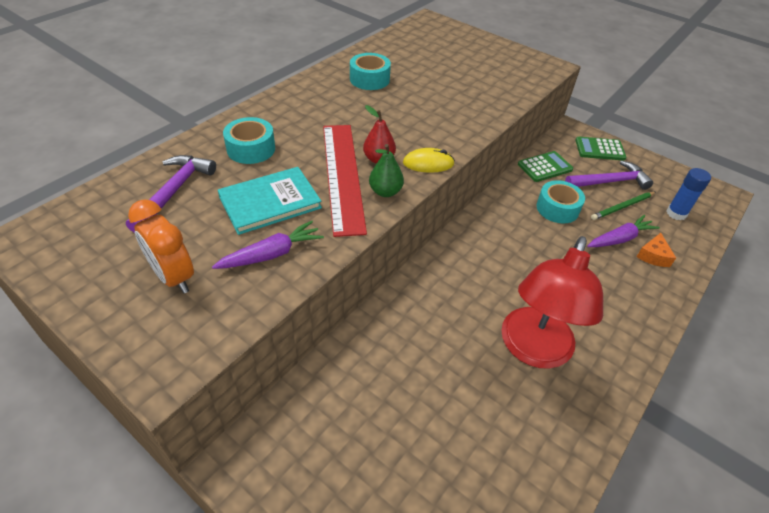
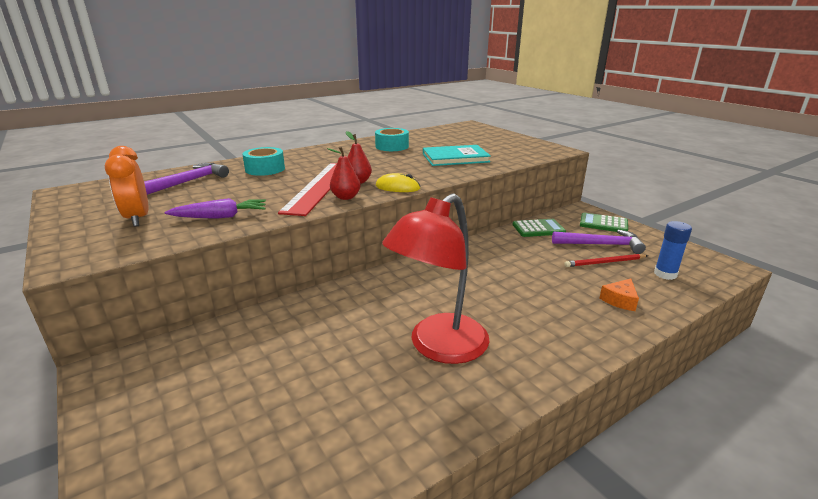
camera: 20 degrees right, 20 degrees down
turquoise book [218,167,322,235] -> turquoise book moved to [423,145,491,166]
green pear [369,144,404,197] -> red pear [327,147,361,200]
turquoise tape [536,180,585,223] -> none
purple carrot [587,215,660,247] -> none
green pencil [591,192,656,220] -> red pencil [564,254,648,267]

